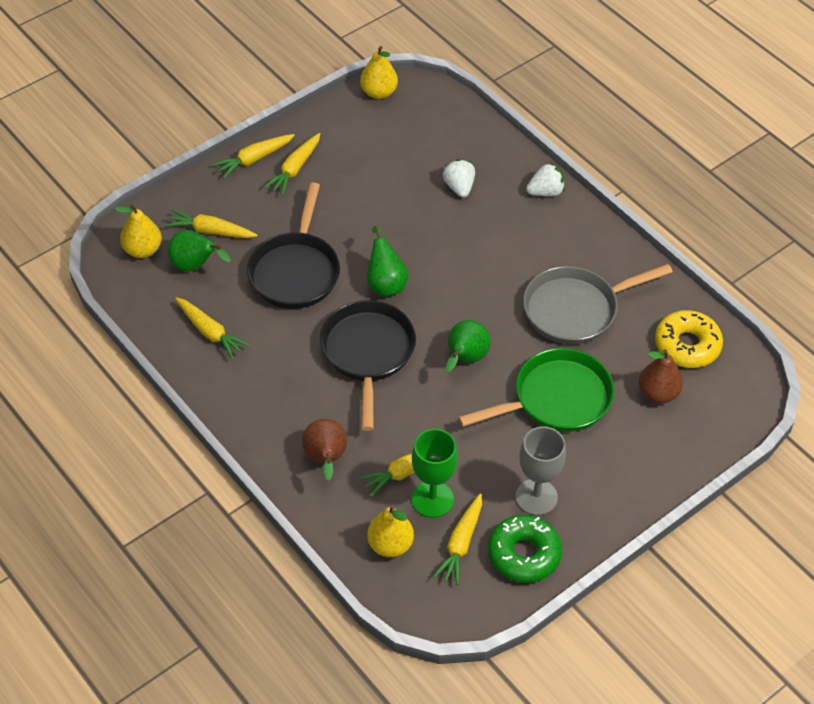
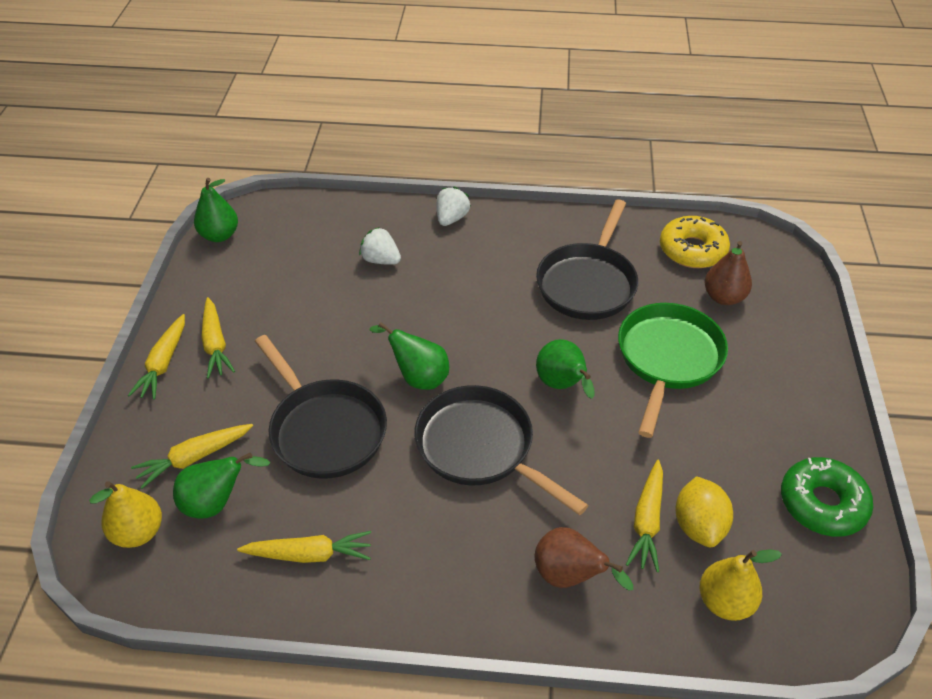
camera: 45 degrees left, 5 degrees down
yellow pear [360,46,398,99] -> green pear [194,178,238,242]
green goblet [412,429,458,518] -> yellow lemon [675,476,733,547]
yellow carrot [433,493,482,585] -> none
grey goblet [515,426,566,516] -> none
grey pan [523,264,673,344] -> black pan [536,199,638,320]

